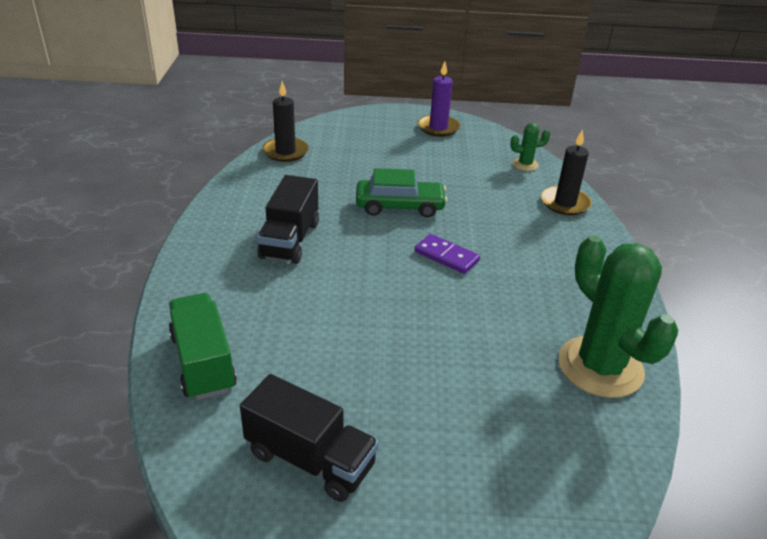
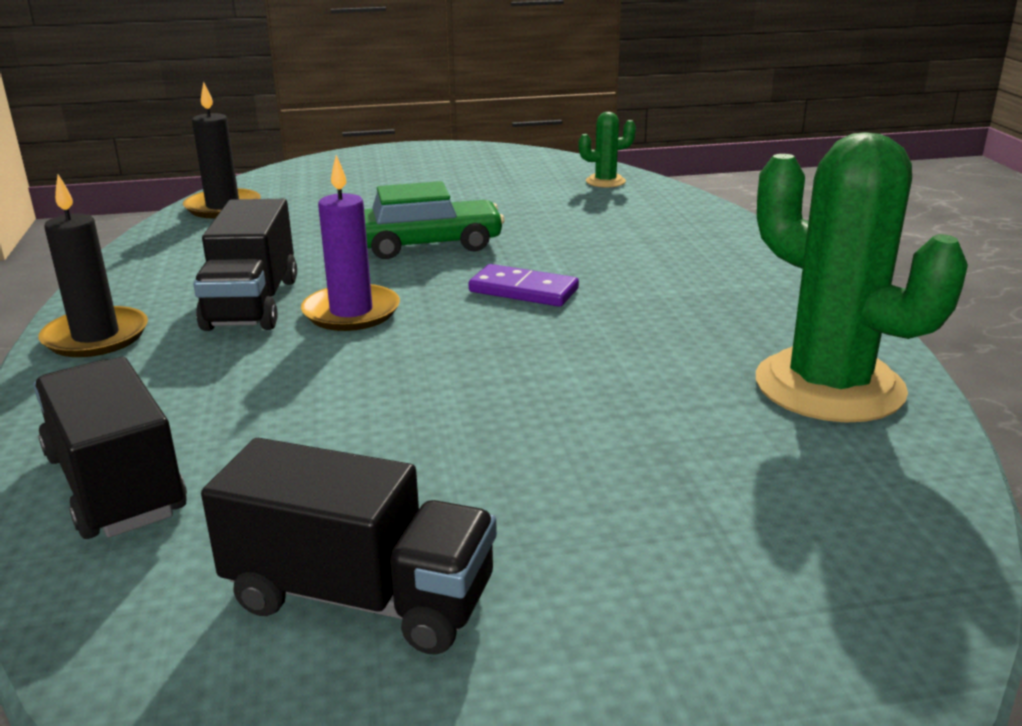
camera: 10 degrees left, 10 degrees down
green truck [169,293,237,400] -> black truck [33,357,187,539]
purple candle [418,61,460,137] -> purple candle moved to [301,155,400,331]
black candle [541,129,592,215] -> black candle moved to [39,174,148,357]

